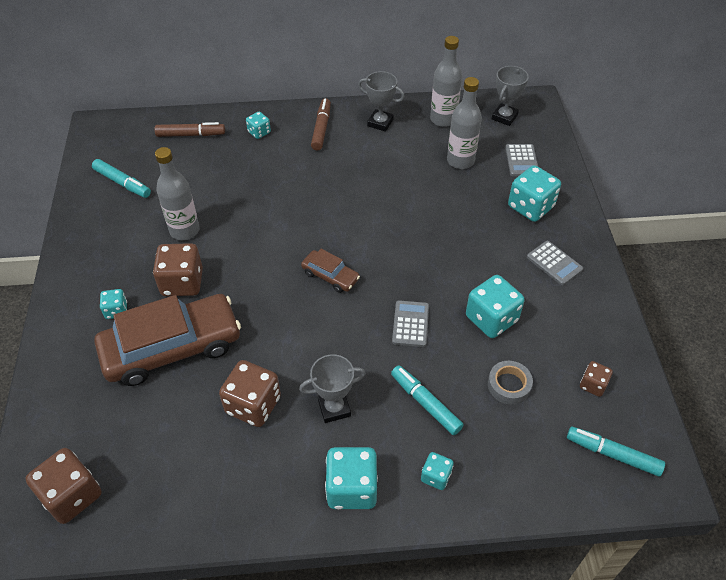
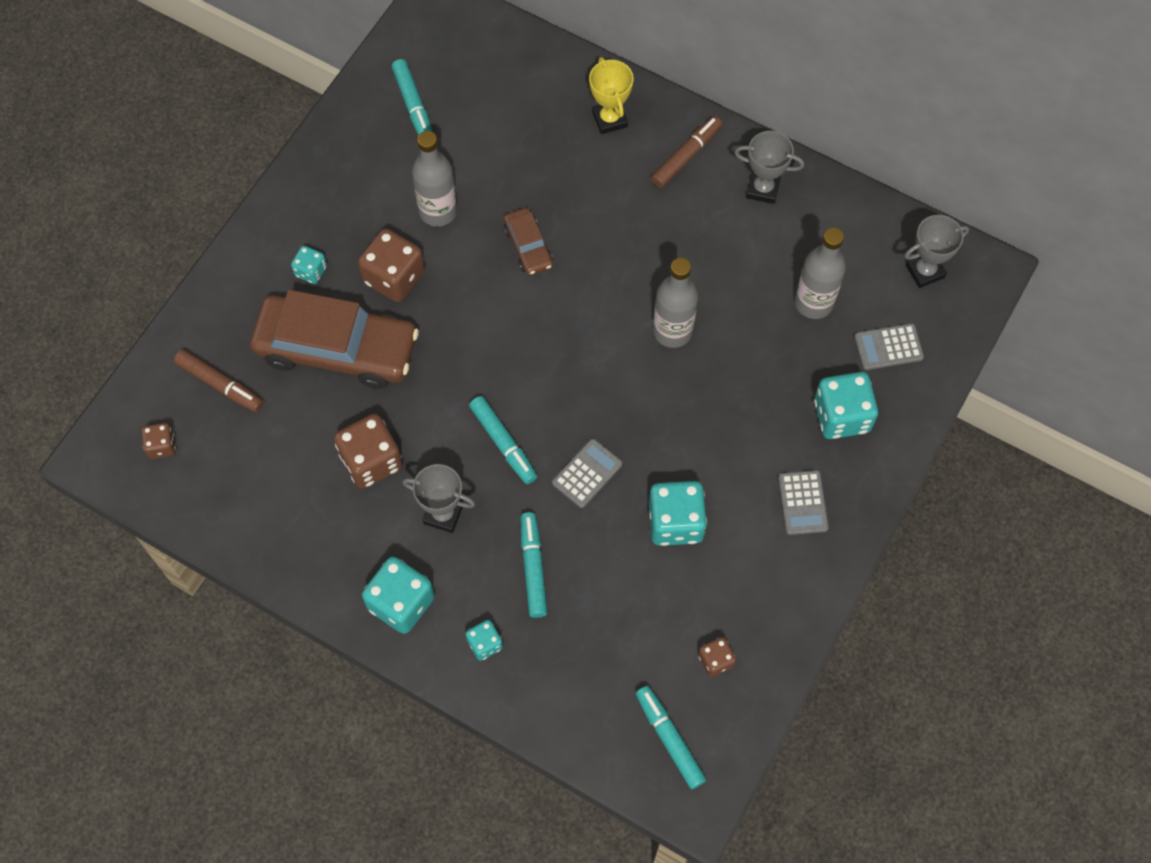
camera: 35 degrees right, 15 degrees up
brown dice [25,448,101,524] -> brown dice [142,423,176,459], size x0.54
brown marker [155,122,225,137] -> brown marker moved to [174,349,264,412]
turquoise dice [246,112,271,139] -> yellow trophy [589,57,633,134]
brown car [301,249,360,293] -> brown car moved to [504,208,553,275]
grey trophy [358,71,405,132] -> grey trophy turned 45 degrees counterclockwise [734,131,804,204]
grey bottle [430,36,462,127] -> grey bottle moved to [653,258,698,348]
grey tape [488,361,533,404] -> none
grey calculator [505,144,538,176] -> grey calculator turned 45 degrees clockwise [854,323,924,370]
none -> turquoise marker [469,396,537,484]

